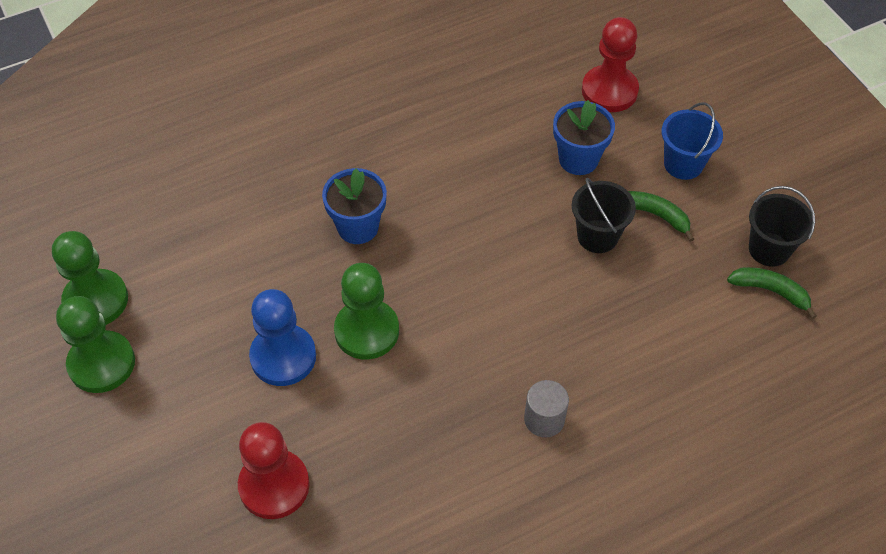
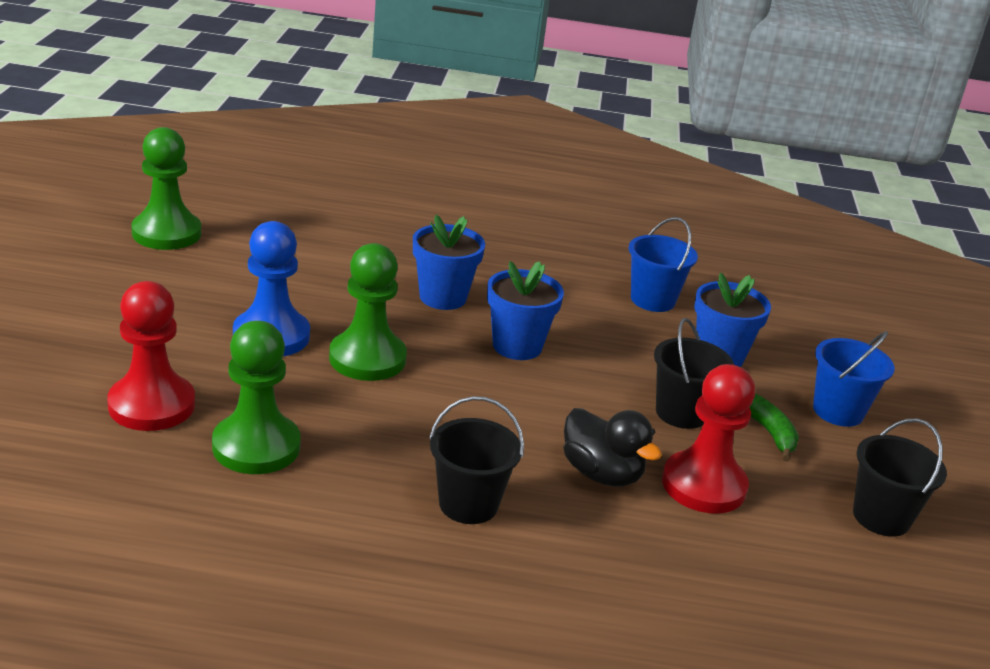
camera: 30 degrees right, 25 degrees down
green pawn [56,296,135,393] -> green pawn moved to [212,321,301,474]
grey cylinder [524,380,569,437] -> black bucket [429,396,524,524]
red pawn [582,17,639,112] -> red pawn moved to [662,364,755,514]
green banana [727,267,817,319] -> none
none -> blue flower pot [487,261,564,360]
none -> black duck [563,408,662,487]
none -> blue bucket [629,217,698,312]

